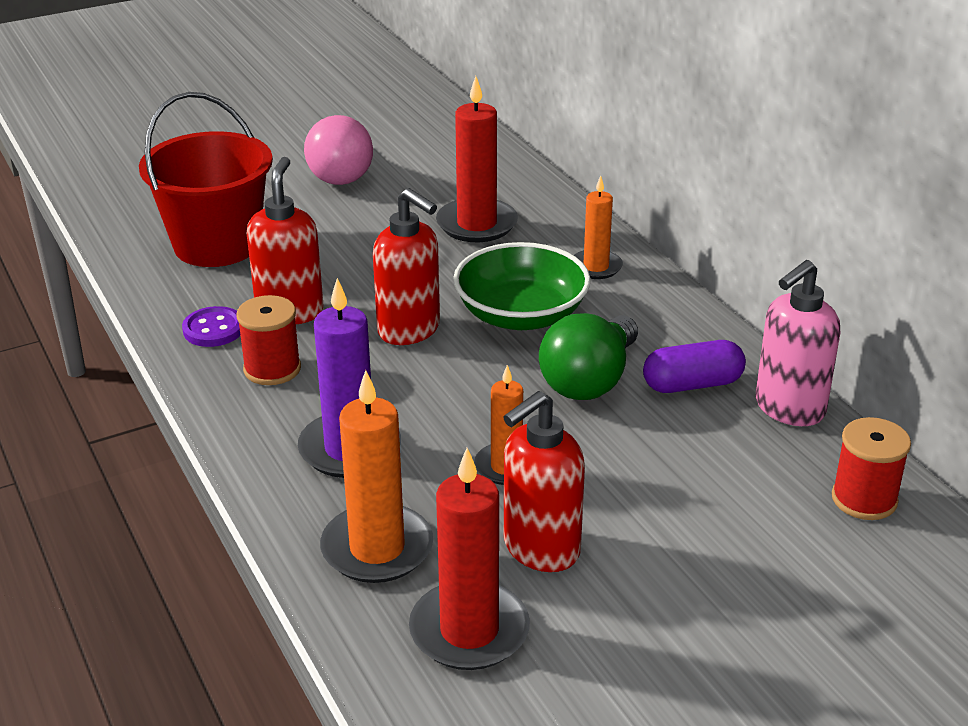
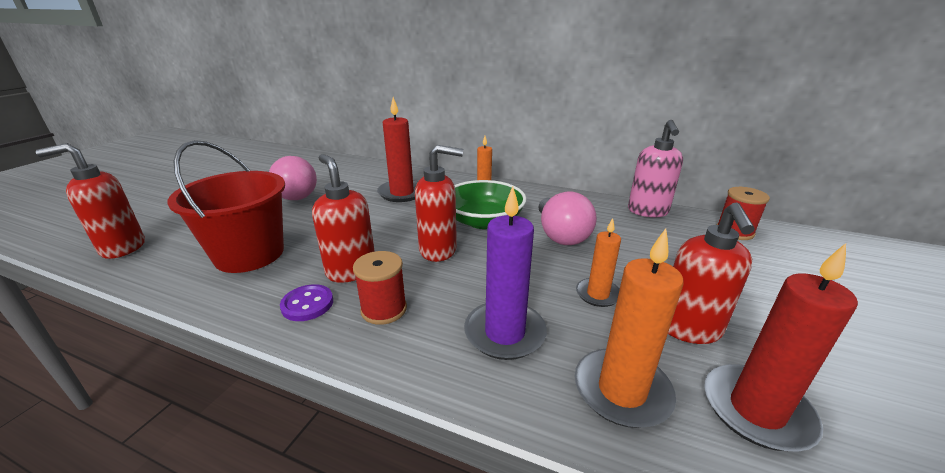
camera: 40 degrees left, 5 degrees down
green light bulb [539,313,638,400] -> pink light bulb [538,191,597,245]
purple capsule [643,340,746,393] -> none
none -> red soap dispenser [36,143,145,259]

